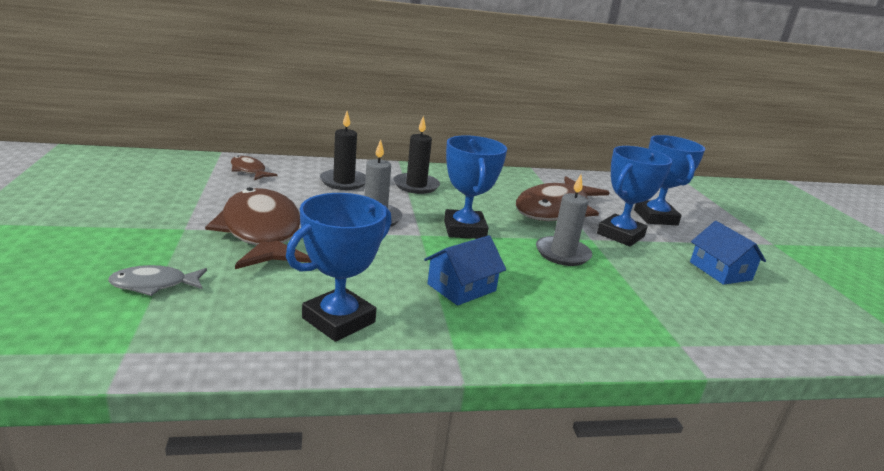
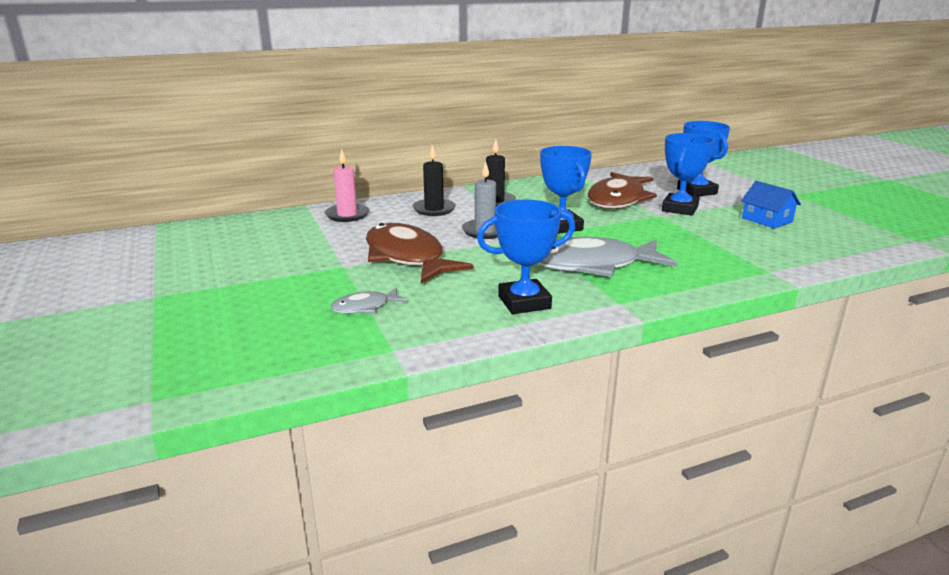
camera: 10 degrees left, 0 degrees up
brown fish [231,156,278,180] -> pink candle [325,149,369,222]
blue trophy [286,193,392,342] -> blue trophy turned 45 degrees clockwise [477,199,575,314]
blue house [424,235,506,306] -> grey fish [536,237,678,277]
grey candle [536,174,592,266] -> none

